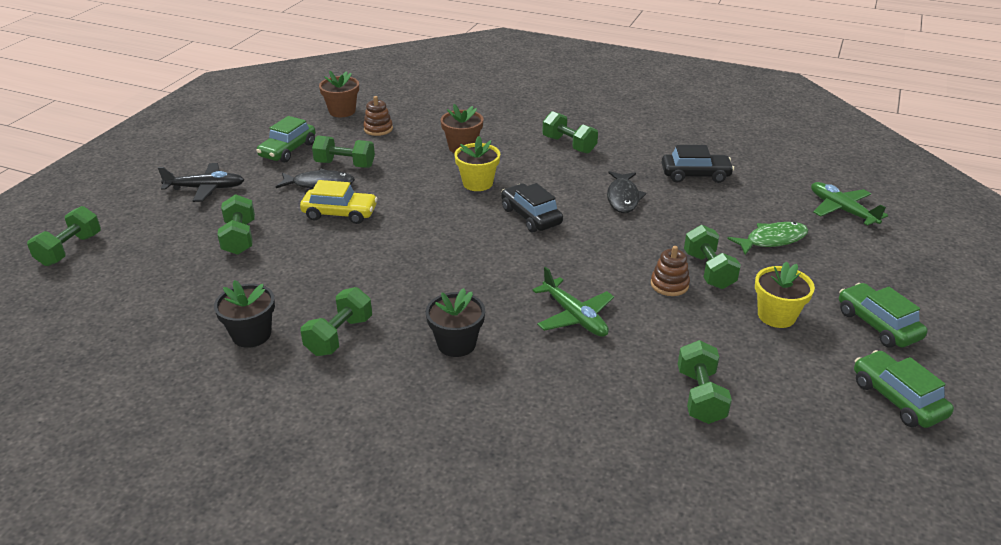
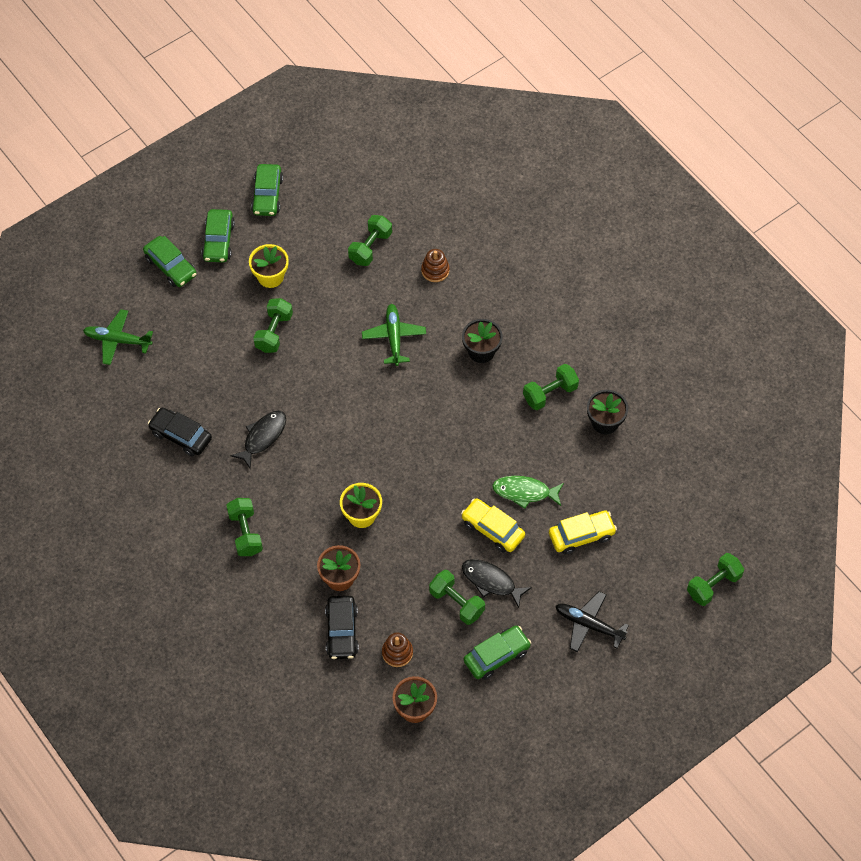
camera: 150 degrees left, 25 degrees up
green dumbbell [217,194,255,255] -> yellow car [549,510,617,554]
black car [501,183,563,232] -> black car moved to [325,596,359,659]
brown stacking toy [651,246,690,296] -> brown stacking toy moved to [421,249,449,282]
green fish [727,222,808,255] -> green fish moved to [492,476,564,509]
green plane [811,182,888,226] -> green plane turned 105 degrees clockwise [83,309,153,365]
none -> green car [143,236,197,287]

